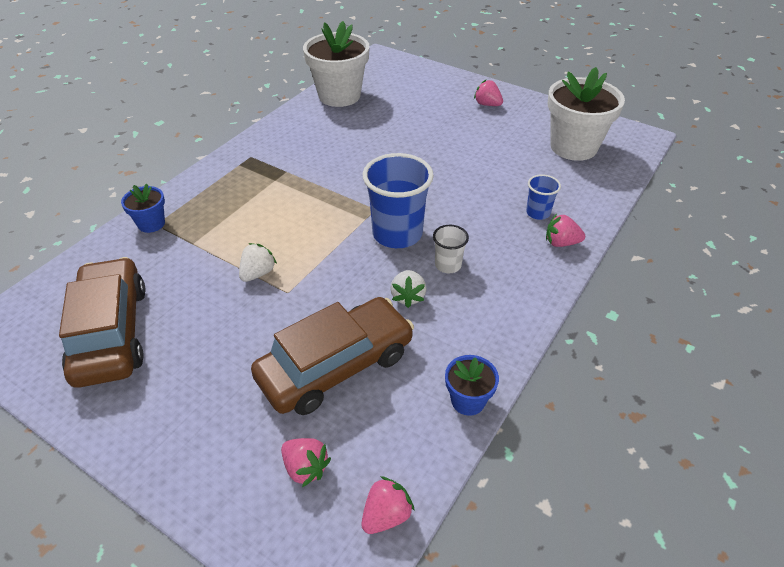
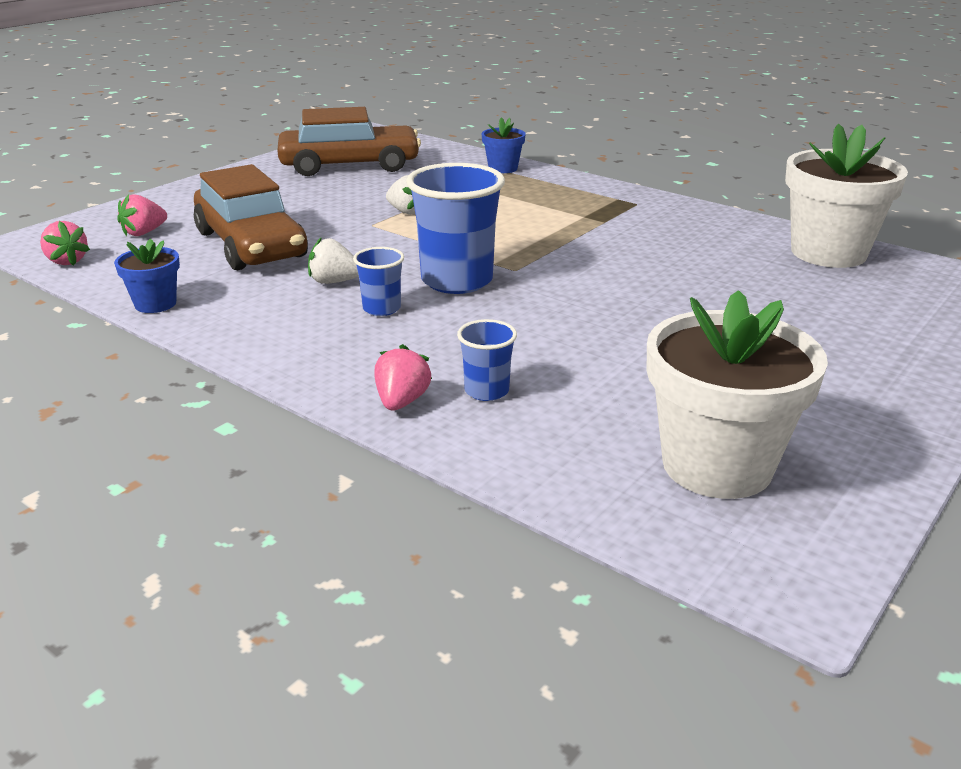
camera: 95 degrees right, 15 degrees down
white cup [433,225,469,273] -> blue cup [353,247,404,316]
pink strawberry [474,80,503,106] -> none

